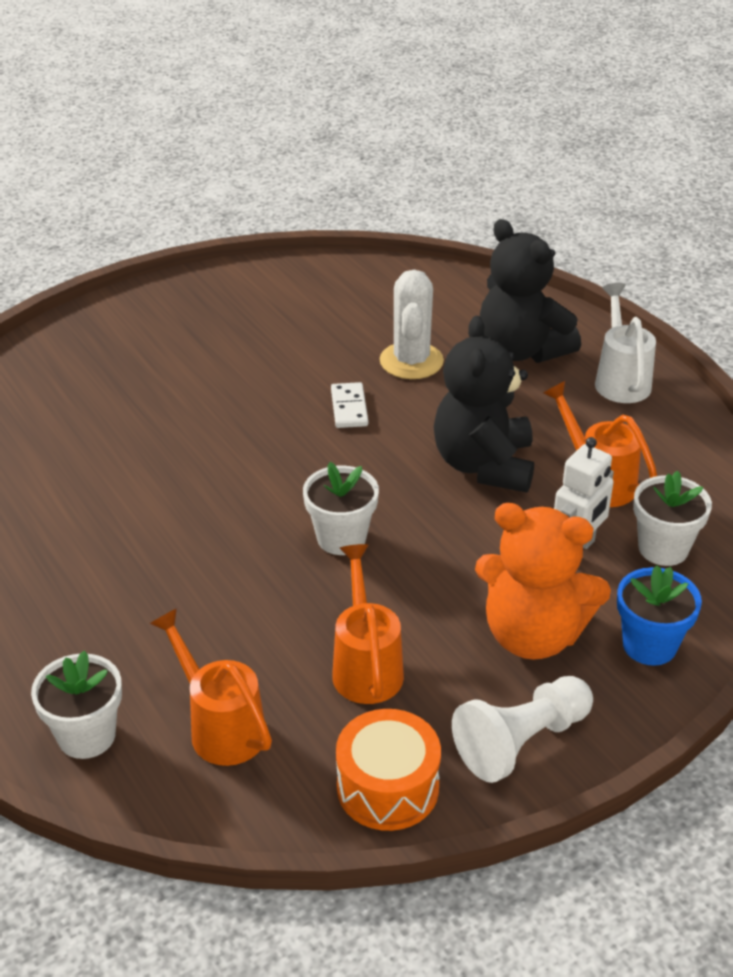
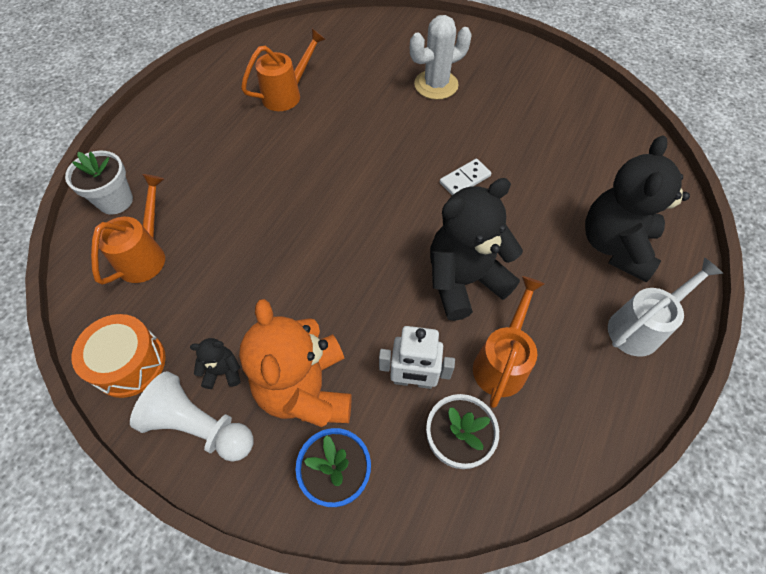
camera: 60 degrees right, 20 degrees up
white flower pot [303,462,379,555] -> none
orange watering can [332,544,404,704] -> orange watering can moved to [241,29,326,111]
white cactus [380,270,444,379] -> white cactus moved to [410,15,472,100]
none -> black teddy bear [190,338,241,389]

